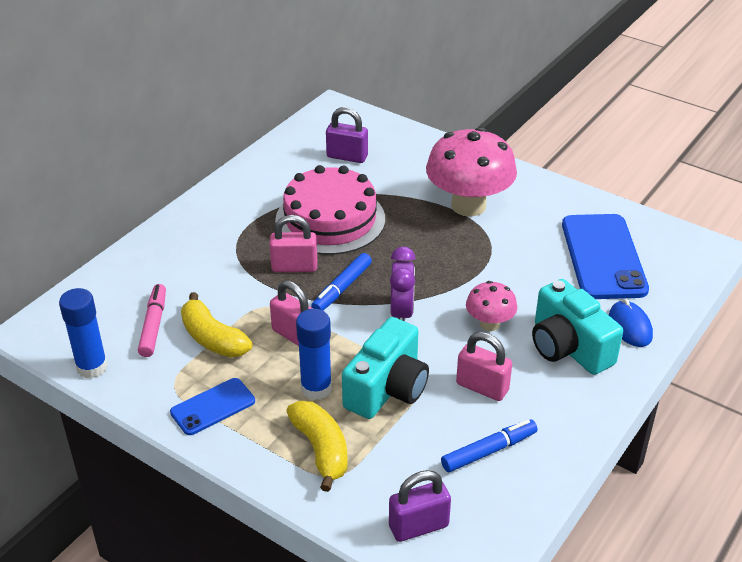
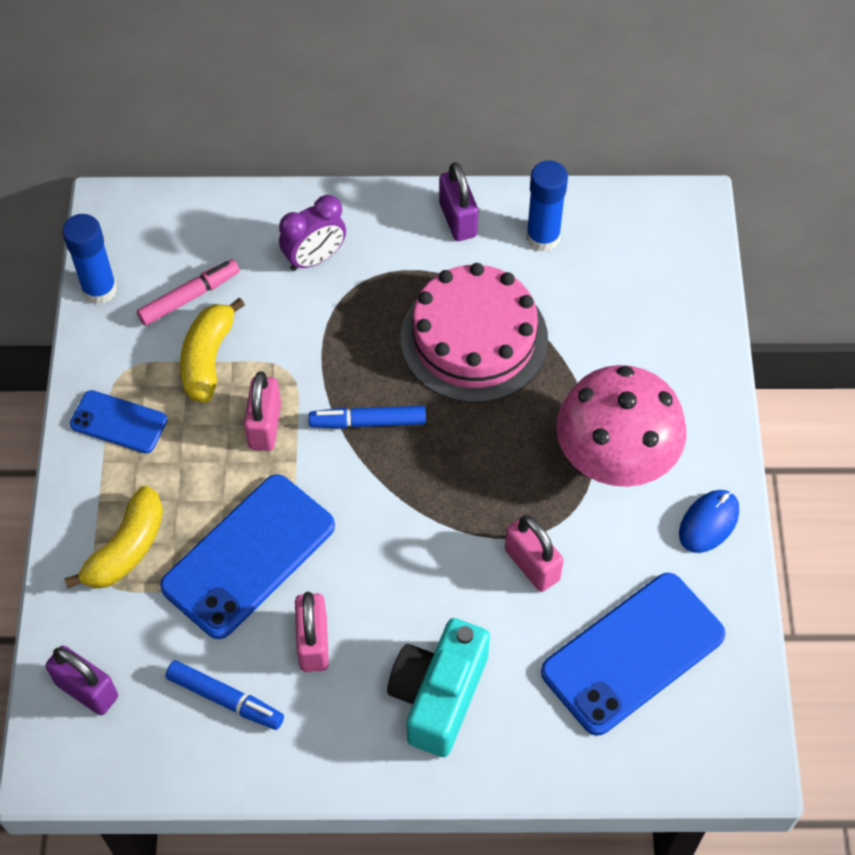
camera: 55 degrees right, 20 degrees up
pink padlock [270,215,317,272] -> pink padlock moved to [505,515,564,592]
blue glue stick [296,309,332,400] -> blue glue stick moved to [526,160,568,252]
purple padlock [326,107,368,163] -> purple padlock moved to [439,162,478,241]
turquoise camera [342,317,429,419] -> blue phone [160,474,335,639]
purple clock [390,246,415,321] -> purple clock moved to [279,195,346,271]
pink mushroom [466,281,517,331] -> none
blue mouse [609,299,653,347] -> blue mouse moved to [679,490,739,553]

